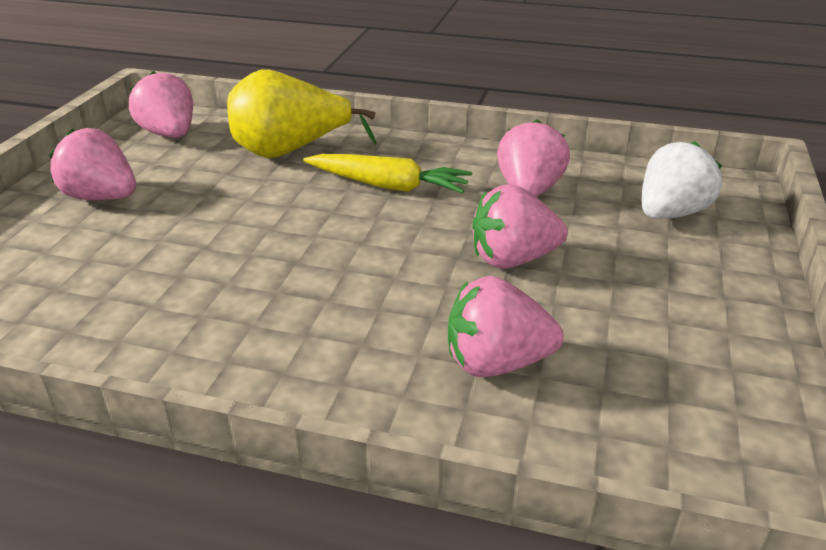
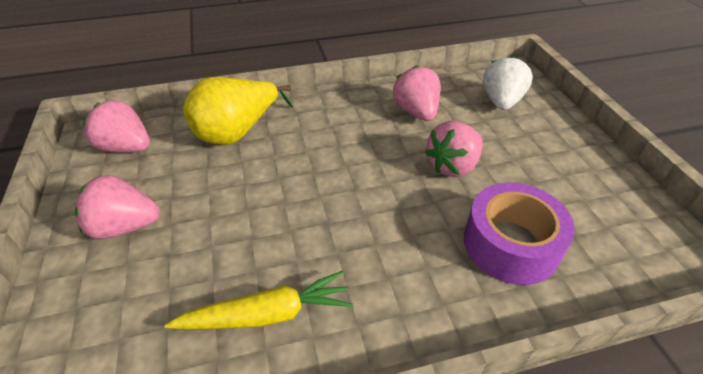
camera: 30 degrees left, 10 degrees up
yellow carrot [303,154,472,194] -> yellow carrot moved to [165,271,353,329]
pink strawberry [448,276,563,377] -> purple tape [464,183,575,285]

